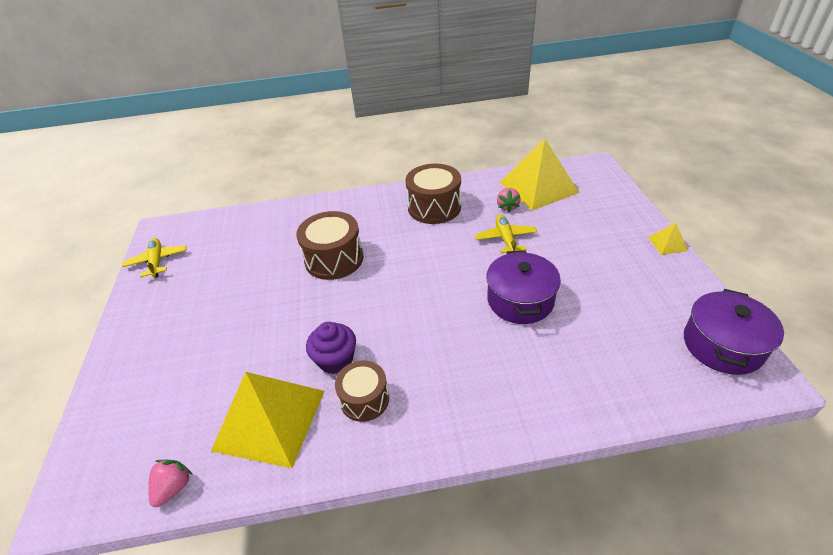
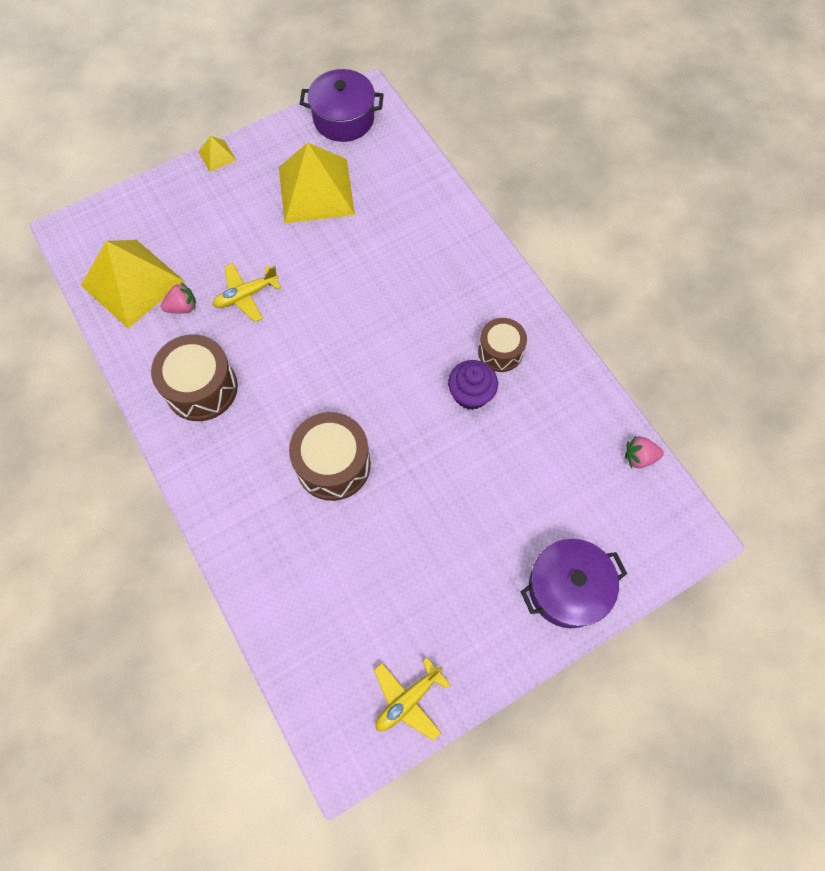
camera: 115 degrees left, 25 degrees up
yellow pyramid [211,372,324,468] -> yellow pyramid moved to [279,143,355,223]
purple pot [486,250,561,324] -> purple pot moved to [520,539,627,628]

